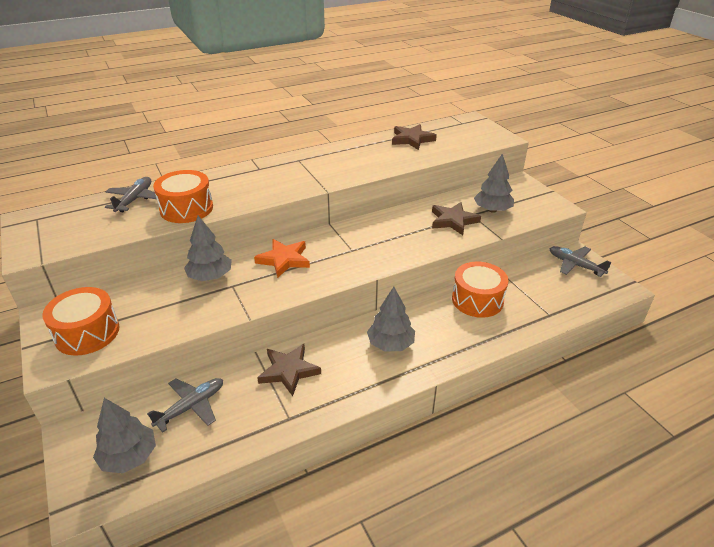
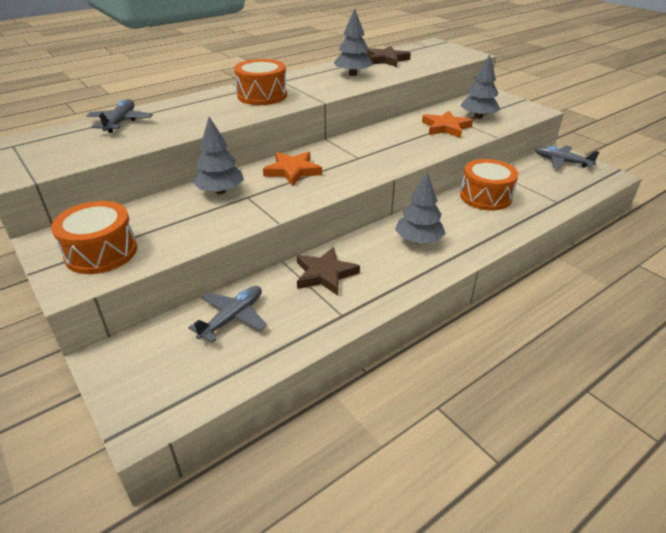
camera: 10 degrees left, 0 degrees up
grey tree [93,398,156,473] -> grey tree moved to [334,8,372,76]
orange drum [153,170,213,223] -> orange drum moved to [234,59,287,105]
brown star [432,202,481,235] -> orange star [422,110,473,138]

